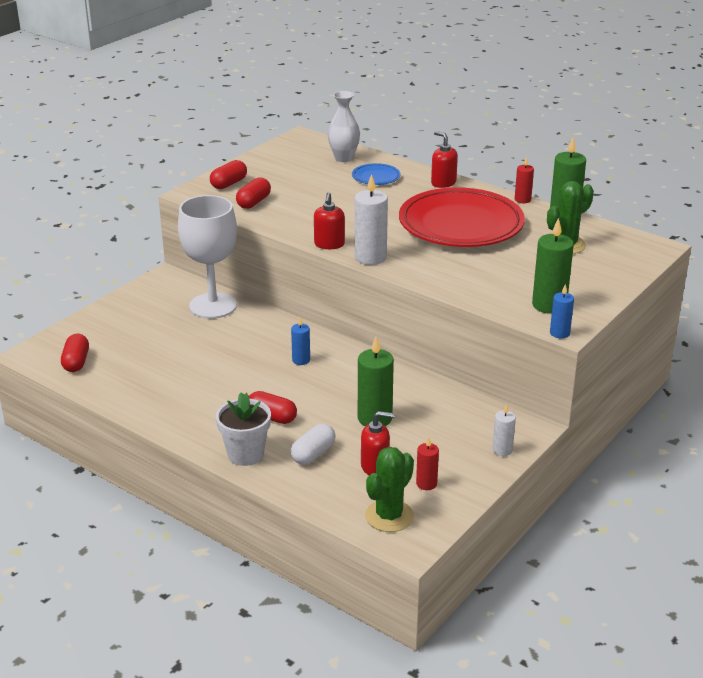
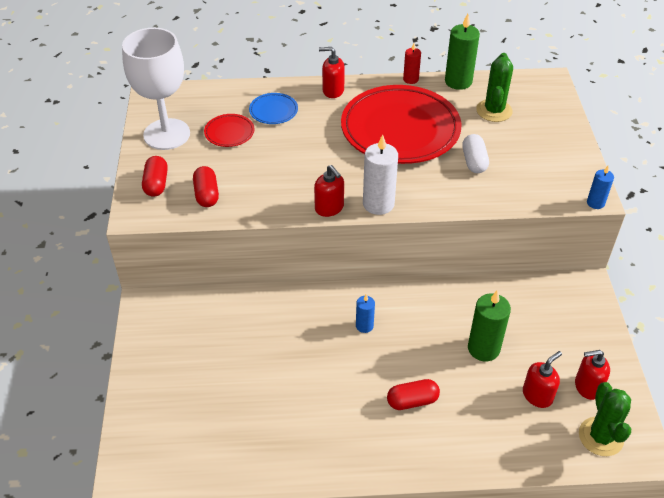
camera: 40 degrees left, 15 degrees up
red capsule [61,334,89,372] -> none
white goblet [178,195,237,319] -> white goblet moved to [122,28,190,150]
white flower pot [216,392,271,466] -> none
white capsule [291,423,336,465] -> white capsule moved to [462,134,489,173]
white vase [327,91,360,162] -> none
red candle [416,437,439,490] -> red soap dispenser [575,350,610,400]
white candle [492,404,516,456] -> none
green candle [532,218,574,314] -> none
none -> red plate [204,114,254,147]

